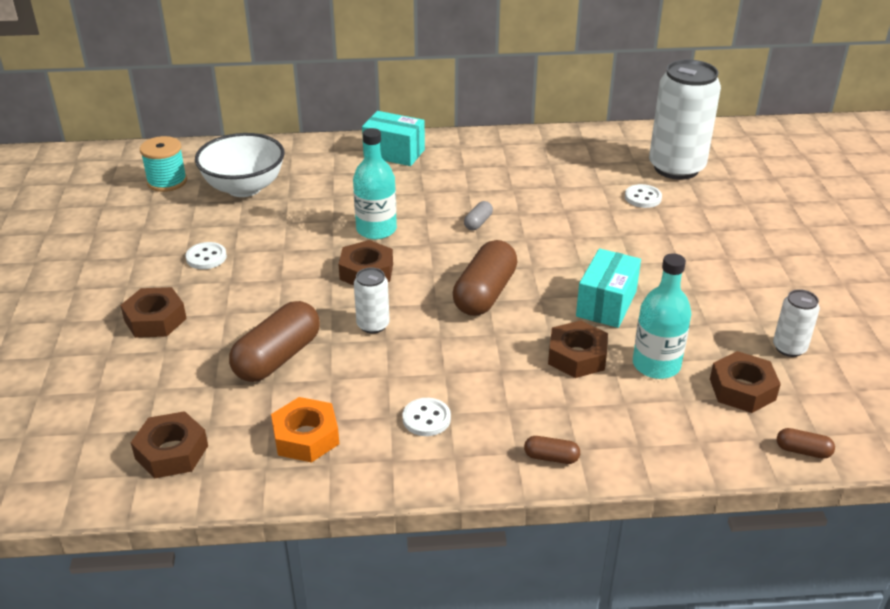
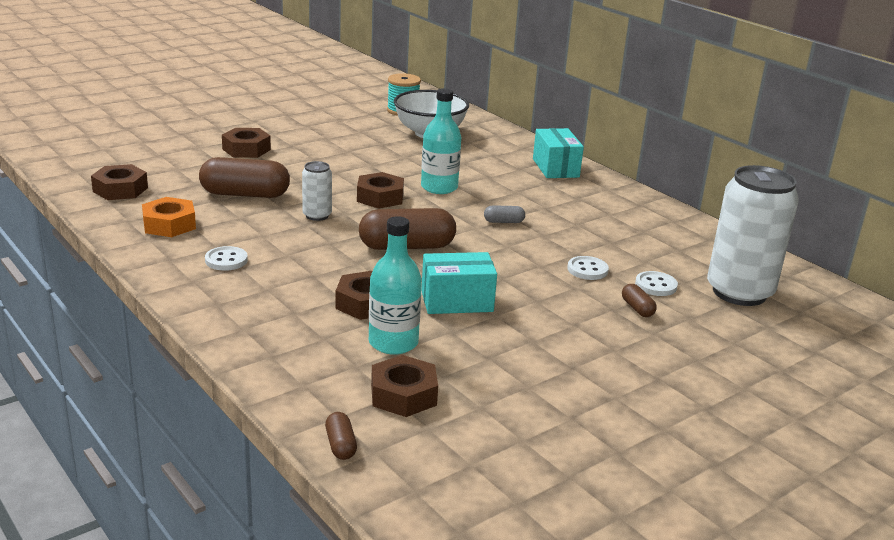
camera: 55 degrees right, 10 degrees down
white button [186,242,227,269] -> white button moved to [567,256,609,280]
brown capsule [524,436,580,464] -> brown capsule moved to [622,284,657,317]
white can [773,289,820,357] -> none

